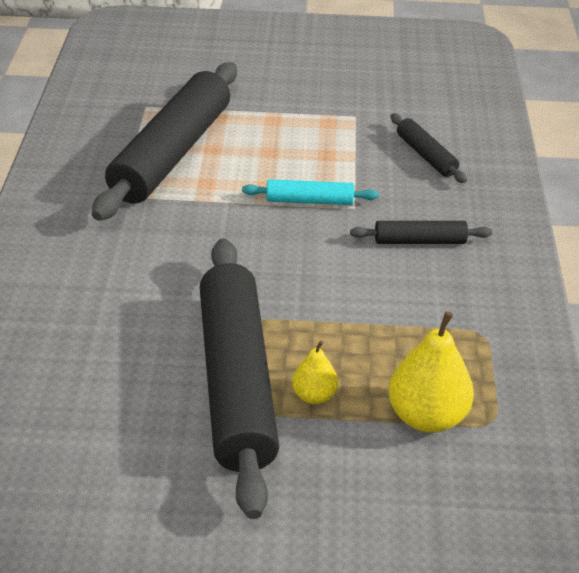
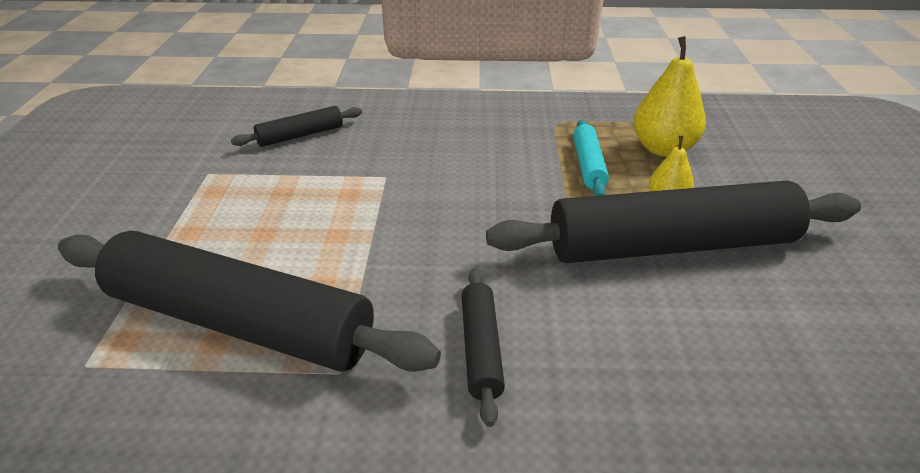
camera: 90 degrees left, 5 degrees down
turquoise rolling pin [242,179,379,205] -> turquoise rolling pin moved to [573,120,609,196]
black rolling pin [350,221,492,244] -> black rolling pin moved to [462,268,505,427]

